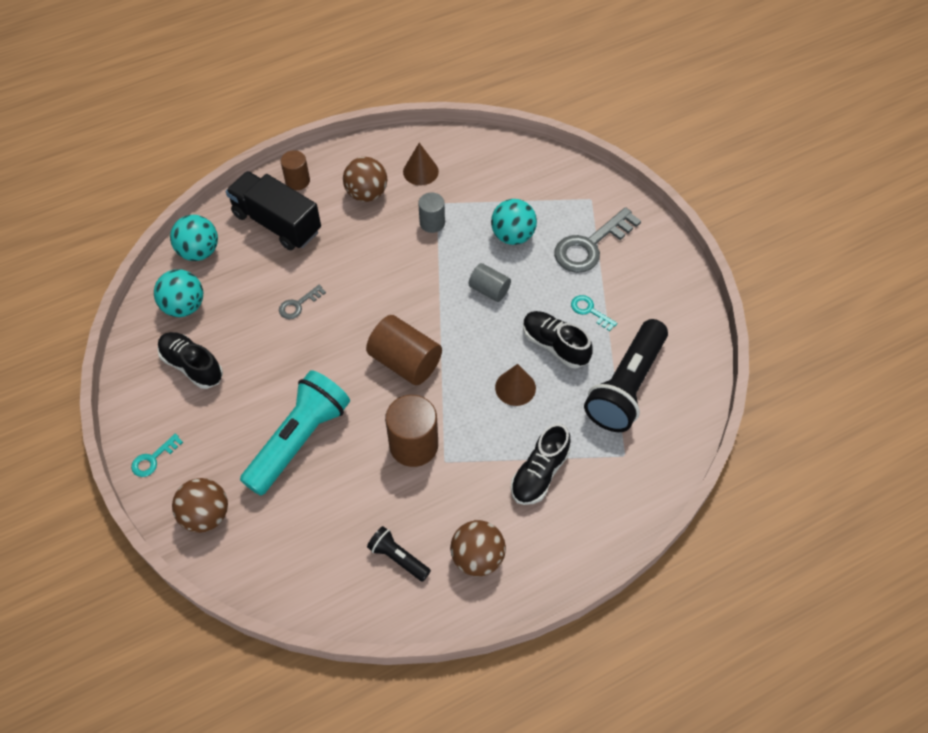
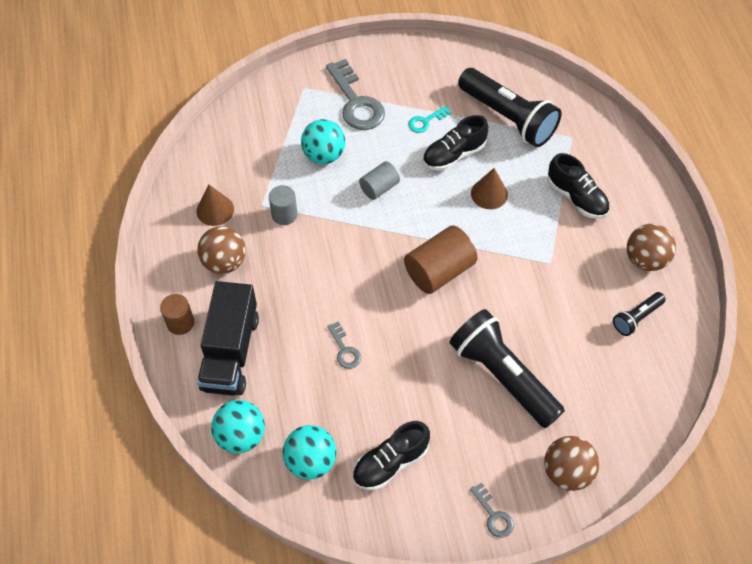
camera: 75 degrees left, 0 degrees up
turquoise key [131,434,183,477] -> grey key [470,482,514,538]
black truck [226,171,321,250] -> black truck turned 45 degrees counterclockwise [197,281,259,396]
turquoise flashlight [240,370,350,496] -> black flashlight [449,309,565,428]
brown cylinder [385,395,438,467] -> none

